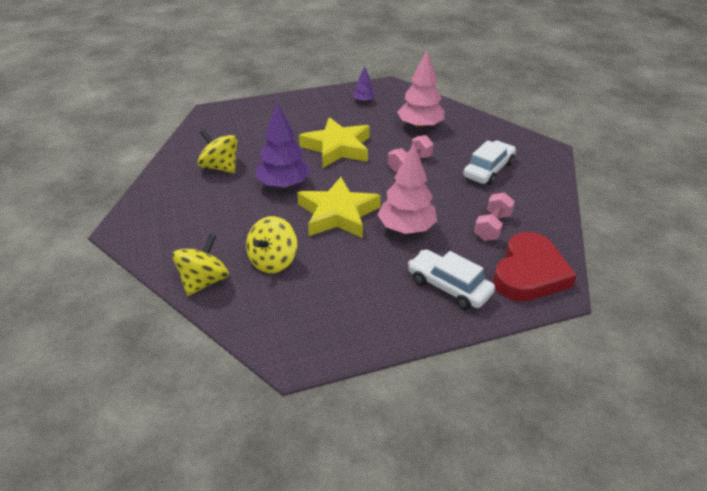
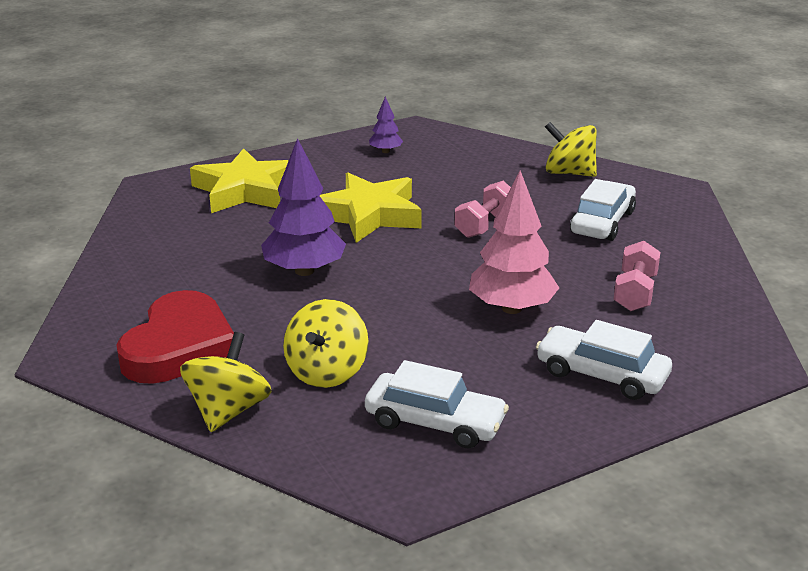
camera: 10 degrees left, 10 degrees down
yellow spinning top [198,129,238,173] -> yellow spinning top moved to [545,122,597,177]
yellow star [297,177,381,238] -> yellow star moved to [190,148,289,213]
pink tree [397,50,444,130] -> none
red heart [493,232,577,302] -> red heart moved to [116,290,234,384]
none -> white car [365,360,509,449]

